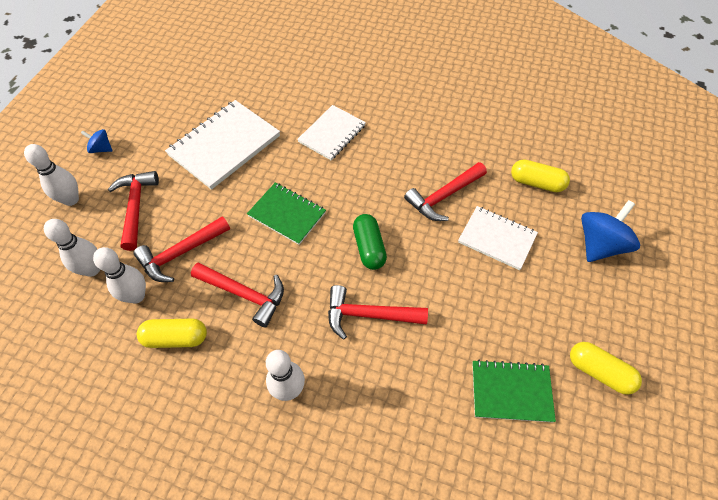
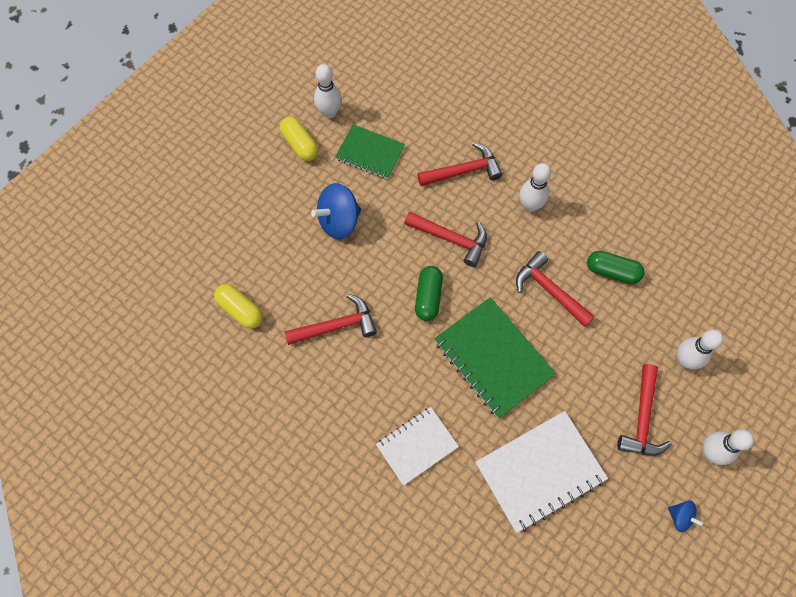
camera: 160 degrees left, 10 degrees up
white bowling pin [93,247,146,304] -> white bowling pin moved to [314,64,342,118]
red hammer [133,216,230,282] -> red hammer moved to [417,142,502,186]
yellow capsule [137,319,207,348] -> green capsule [587,251,645,284]
green notebook [247,183,326,245] -> green notebook [434,297,556,418], size x1.57
white notebook [458,206,538,270] -> none
blue spinning top [581,200,640,262] -> blue spinning top moved to [311,183,361,239]

